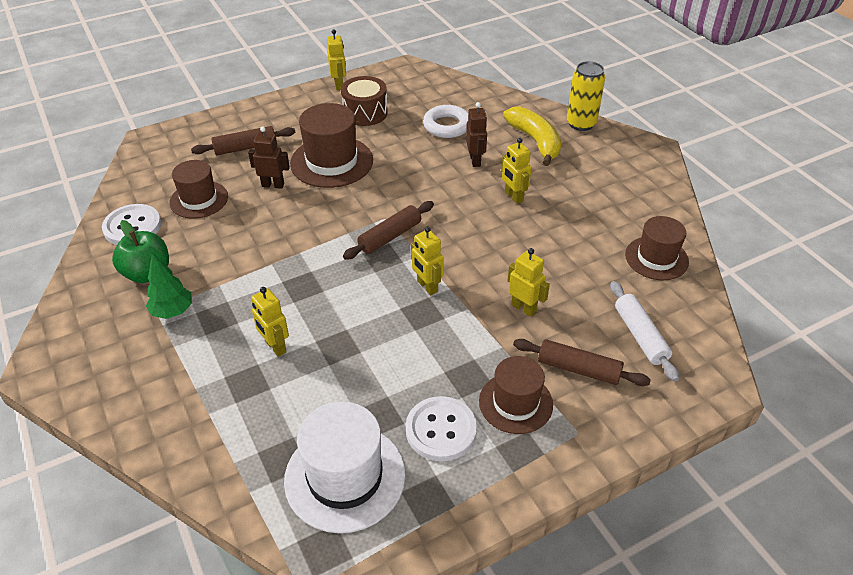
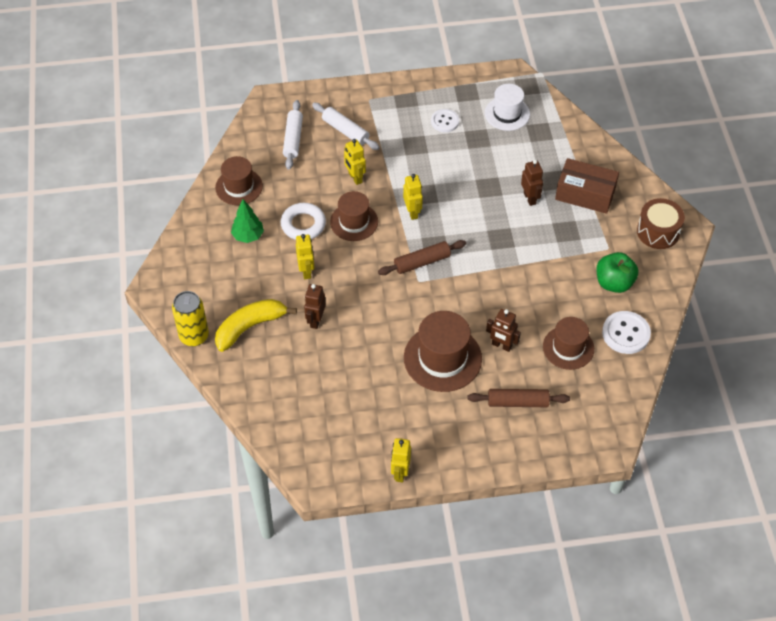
camera: 160 degrees left, 10 degrees up
green tree [146,253,192,319] -> green tree moved to [231,200,264,243]
yellow robot [251,287,289,357] -> brown robot [521,160,543,206]
white hat [284,401,406,533] -> white hat [485,84,530,131], size x0.66
brown drum [341,76,388,126] -> brown drum moved to [637,198,685,249]
white button [406,396,477,461] -> white button [431,109,459,132], size x0.66
white ring [423,105,468,138] -> white ring moved to [280,203,326,240]
brown hat [479,356,553,434] -> brown hat moved to [330,191,378,241]
yellow banana [503,107,561,166] -> yellow banana turned 60 degrees clockwise [215,299,297,352]
brown rolling pin [513,339,651,386] -> white rolling pin [312,103,380,150]
none -> brown box [555,158,619,214]

